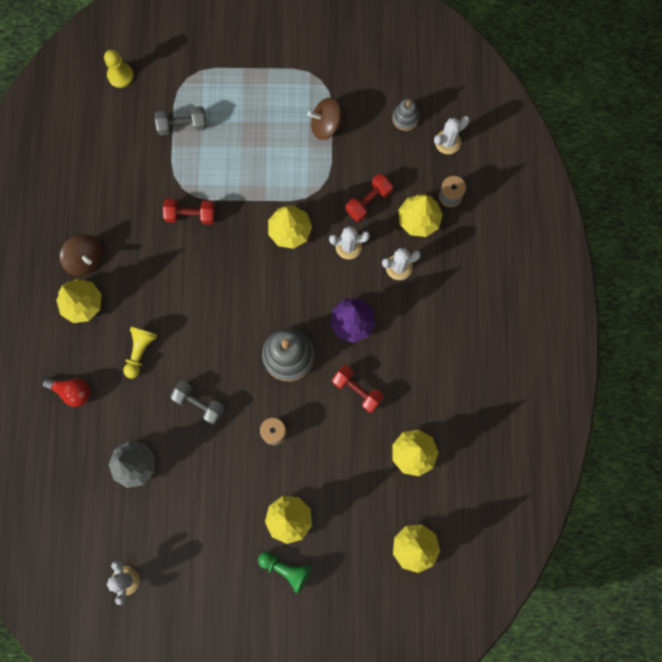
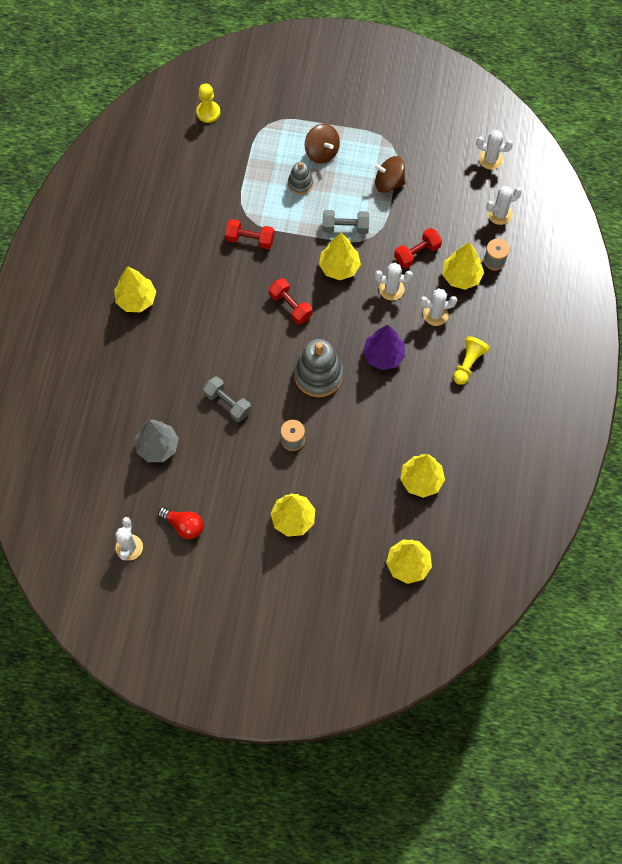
camera: 10 degrees right, 10 degrees down
red light bulb [42,377,90,407] -> red light bulb moved to [158,507,203,539]
brown spinning top [60,234,102,276] -> brown spinning top moved to [305,124,340,164]
yellow pawn [123,326,157,379] -> yellow pawn moved to [453,336,490,385]
grey dumbbell [155,106,207,135] -> grey dumbbell moved to [322,210,369,234]
green pawn [258,552,311,593] -> none
red dumbbell [332,365,384,413] -> red dumbbell moved to [269,278,312,324]
grey stacking toy [392,98,420,131] -> grey stacking toy moved to [288,162,313,194]
none -> white cactus [476,130,513,170]

